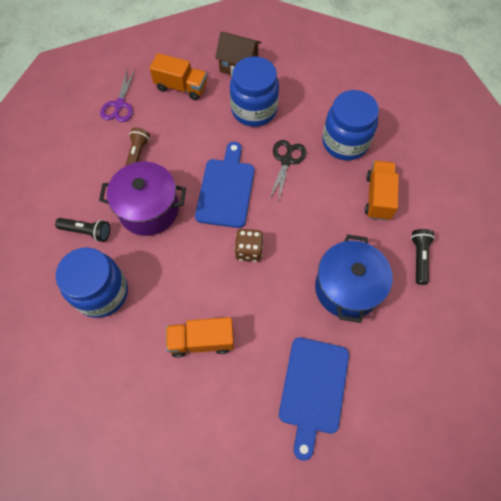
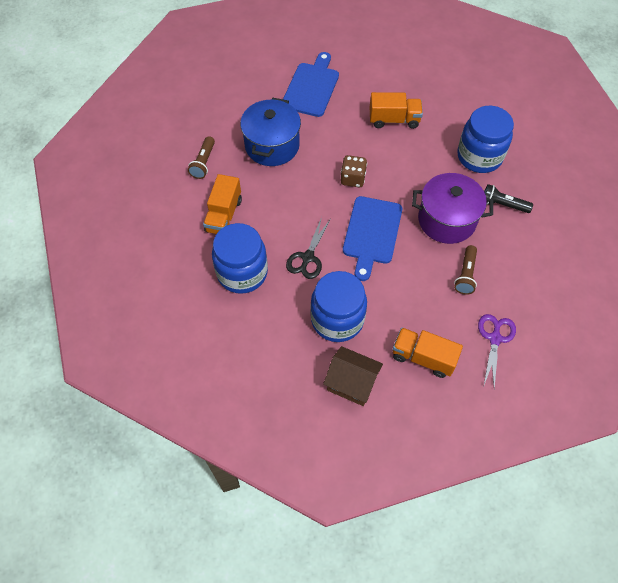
camera: 175 degrees left, 5 degrees down
black flashlight [411,229,435,285] -> brown flashlight [188,136,215,179]

